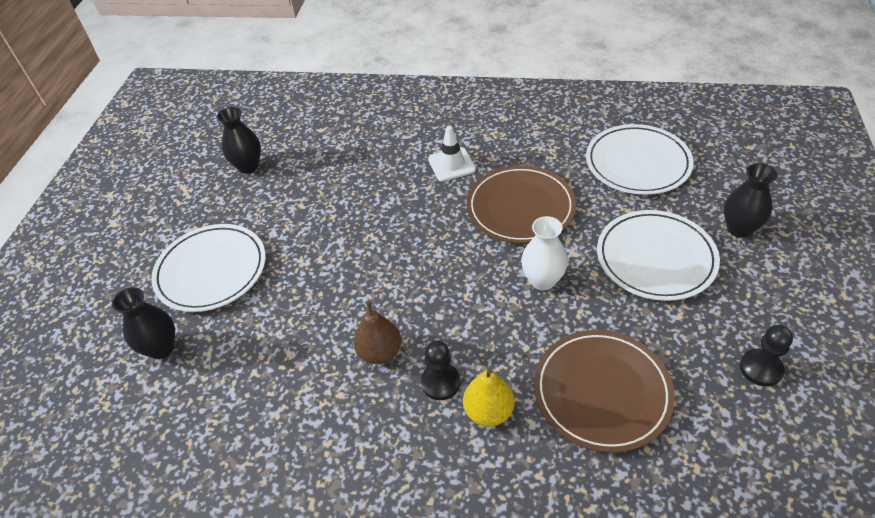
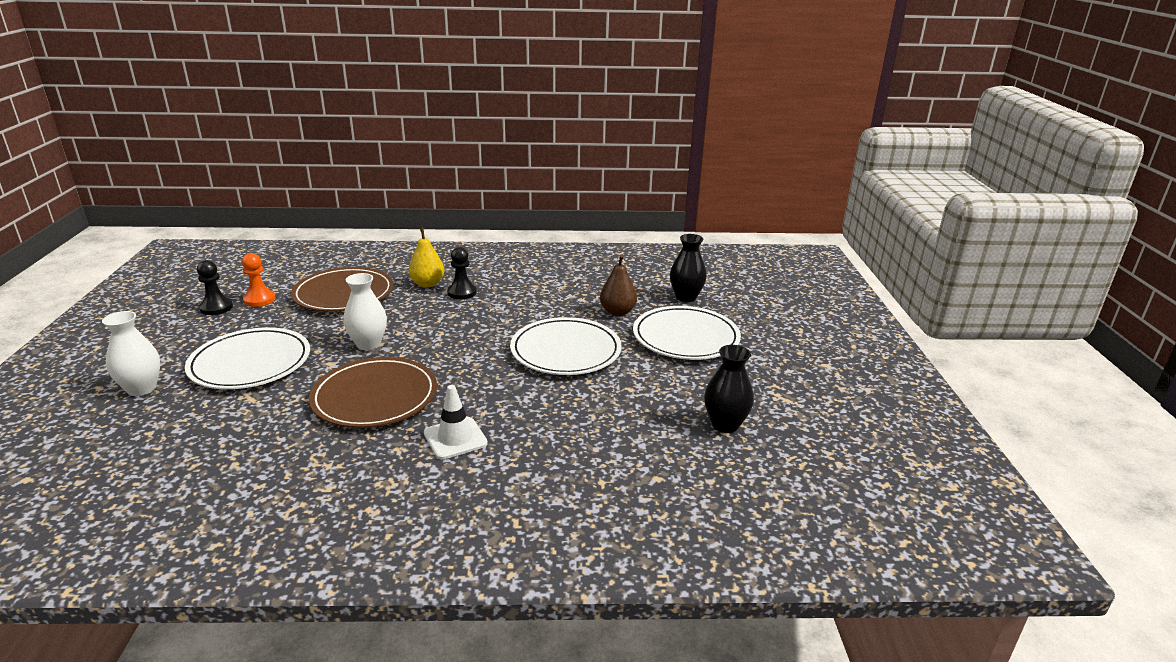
camera: 165 degrees right, 20 degrees down
brown pear [353,301,401,364] -> brown pear moved to [600,255,637,316]
white plate [586,124,694,195] -> white plate moved to [510,317,622,375]
black vase [724,163,777,238] -> white vase [102,311,160,396]
none -> orange pawn [242,253,276,307]

